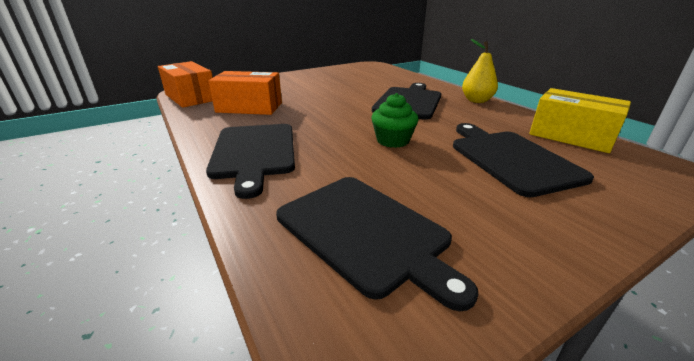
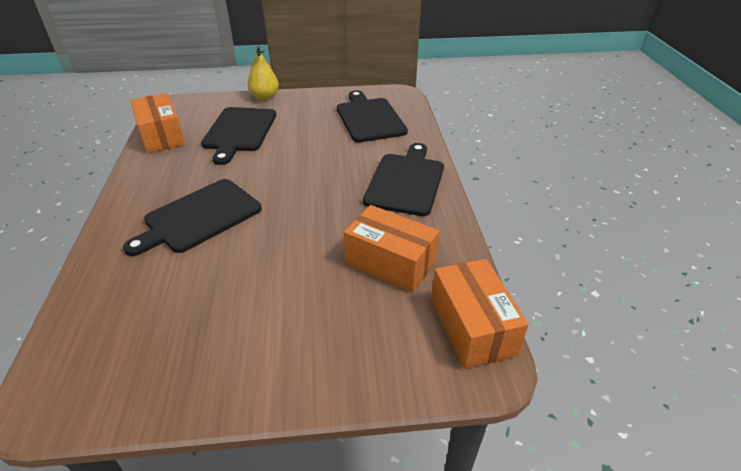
camera: 155 degrees left, 10 degrees up
green cupcake [372,93,419,148] -> none
yellow pear [462,39,498,103] -> yellow pear moved to [247,46,279,100]
yellow box [529,88,631,153] -> orange box [130,93,185,153]

